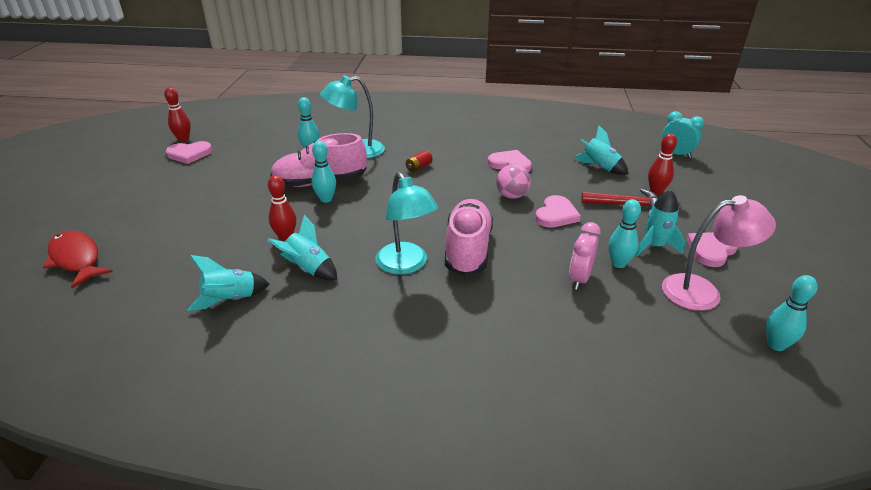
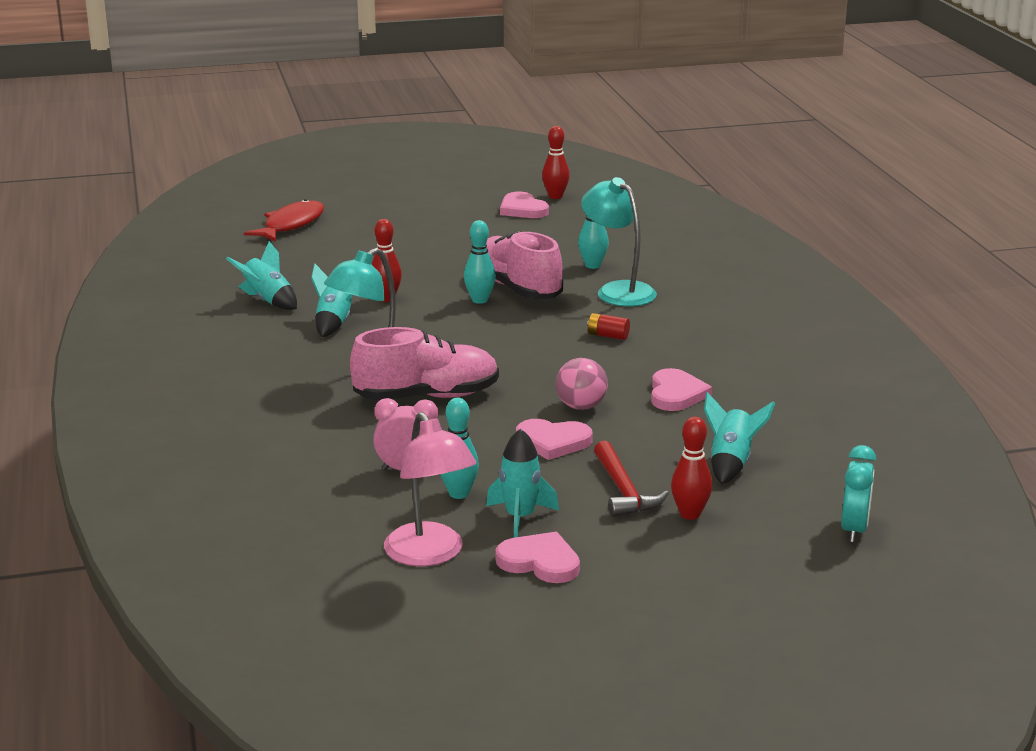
camera: 70 degrees right, 10 degrees down
turquoise bowling pin [766,275,817,351] -> none

